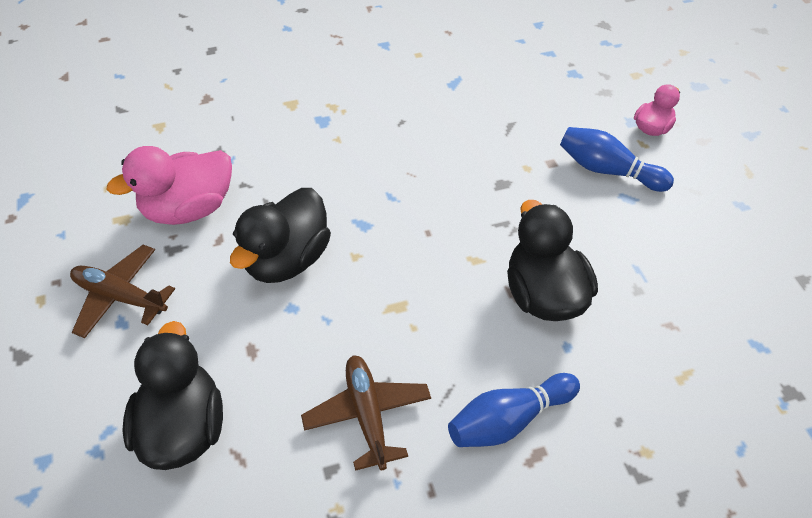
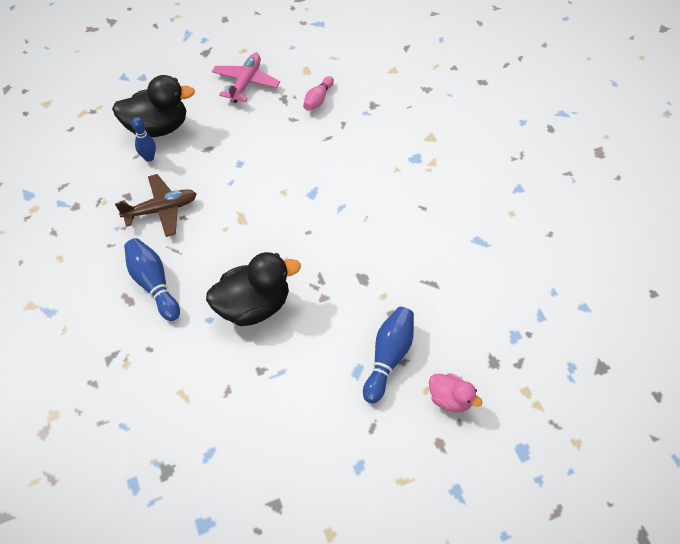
camera: 85 degrees right, 5 degrees up
brown plane [70,245,175,338] -> pink plane [212,53,280,103]
pink duck [107,146,232,225] -> pink bowling pin [303,76,334,111]
black duck [230,188,331,283] -> none
none -> blue bowling pin [132,117,156,162]

